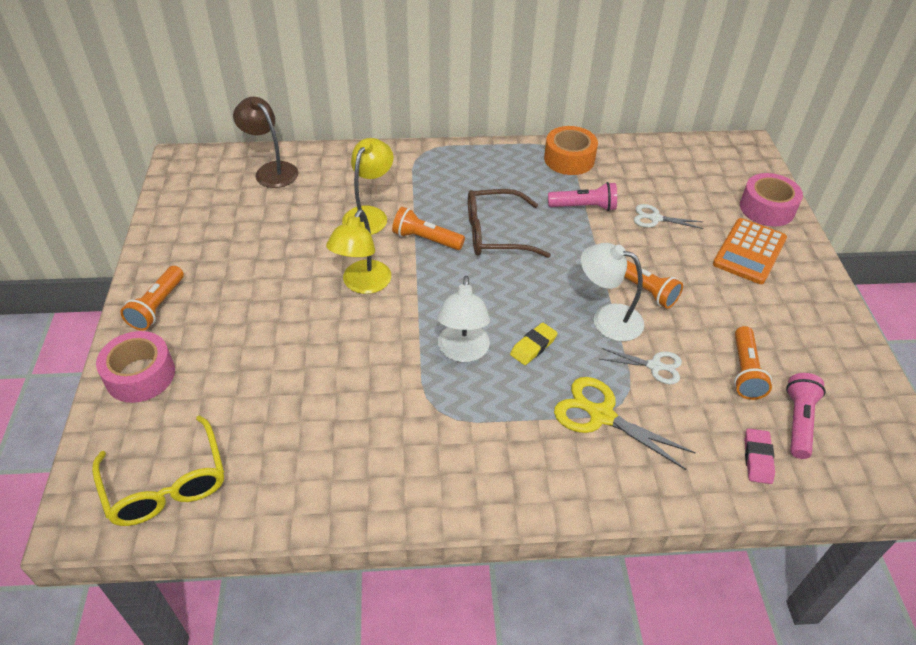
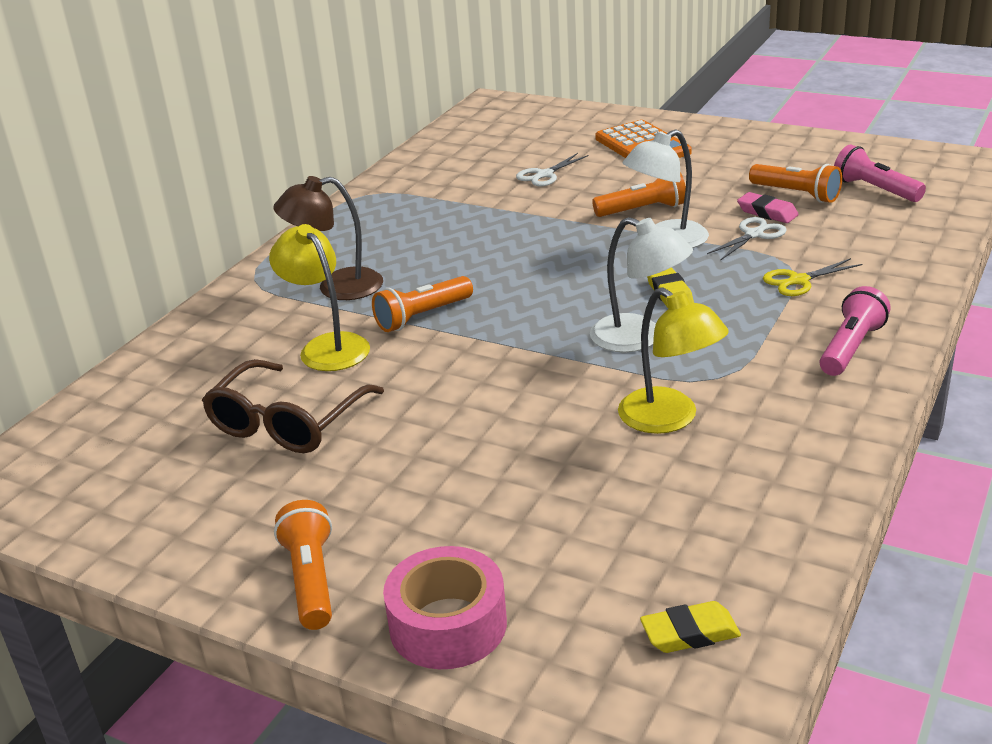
camera: 55 degrees left, 15 degrees down
yellow glasses [92,415,224,526] -> yellow eraser [640,601,741,653]
orange flashlight [120,266,184,331] -> orange flashlight turned 150 degrees counterclockwise [274,500,332,630]
brown lamp [233,97,298,188] -> brown lamp moved to [273,176,383,300]
yellow lamp [326,209,391,294] -> yellow lamp moved to [618,287,729,434]
brown glasses [468,189,551,258] -> brown glasses moved to [202,359,384,453]
orange tape [544,126,598,175] -> none
pink flashlight [548,182,617,211] -> pink flashlight moved to [819,286,890,376]
yellow scissors [554,377,696,470] -> yellow scissors [763,258,862,296], size x0.62
pink tape [740,173,803,226] -> none
pink eraser [745,429,775,484] -> pink eraser moved to [737,192,799,223]

